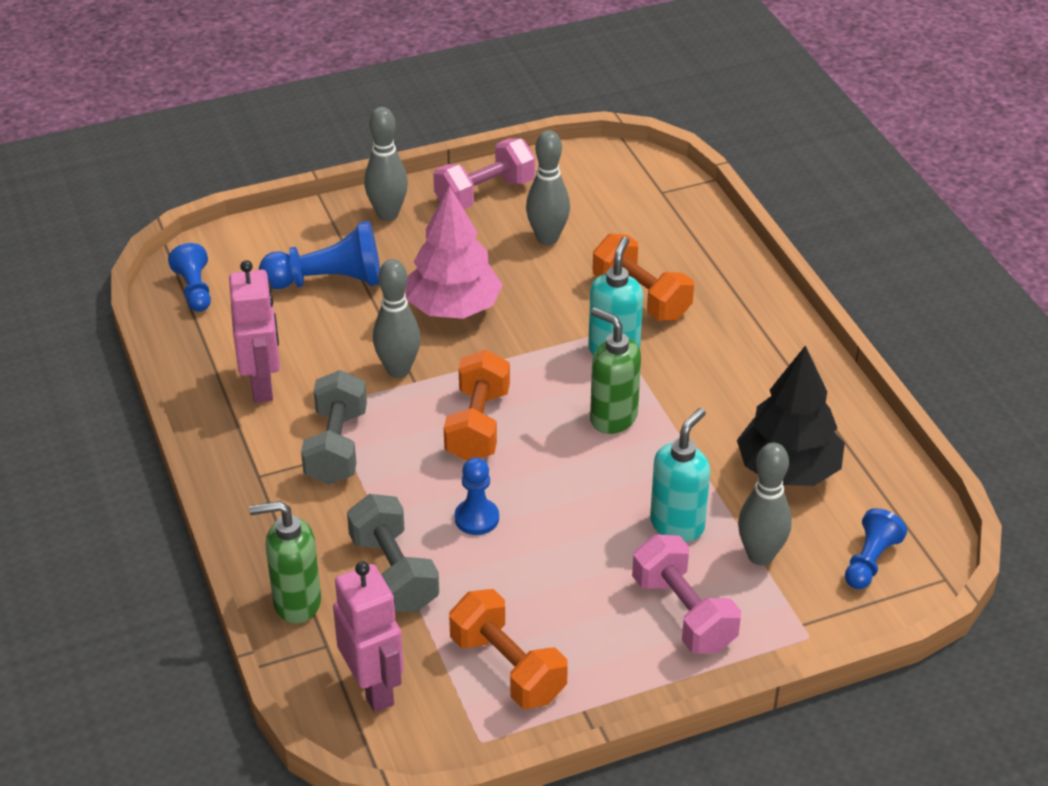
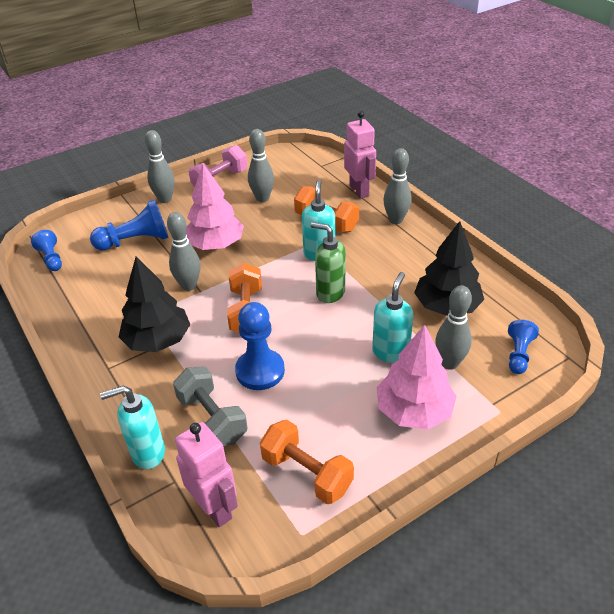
camera: 10 degrees left, 0 degrees up
pink robot [229,260,280,403] -> pink robot moved to [344,111,376,199]
green soap dispenser [249,501,321,624] -> turquoise soap dispenser [100,386,165,469]
grey dumbbell [301,370,367,485] -> black tree [119,256,190,352]
blue pawn [455,457,499,535] -> blue pawn [235,302,285,390], size x1.64
pink dumbbell [632,534,741,654] -> pink tree [377,325,457,429]
none -> grey bowling pin [383,148,412,224]

